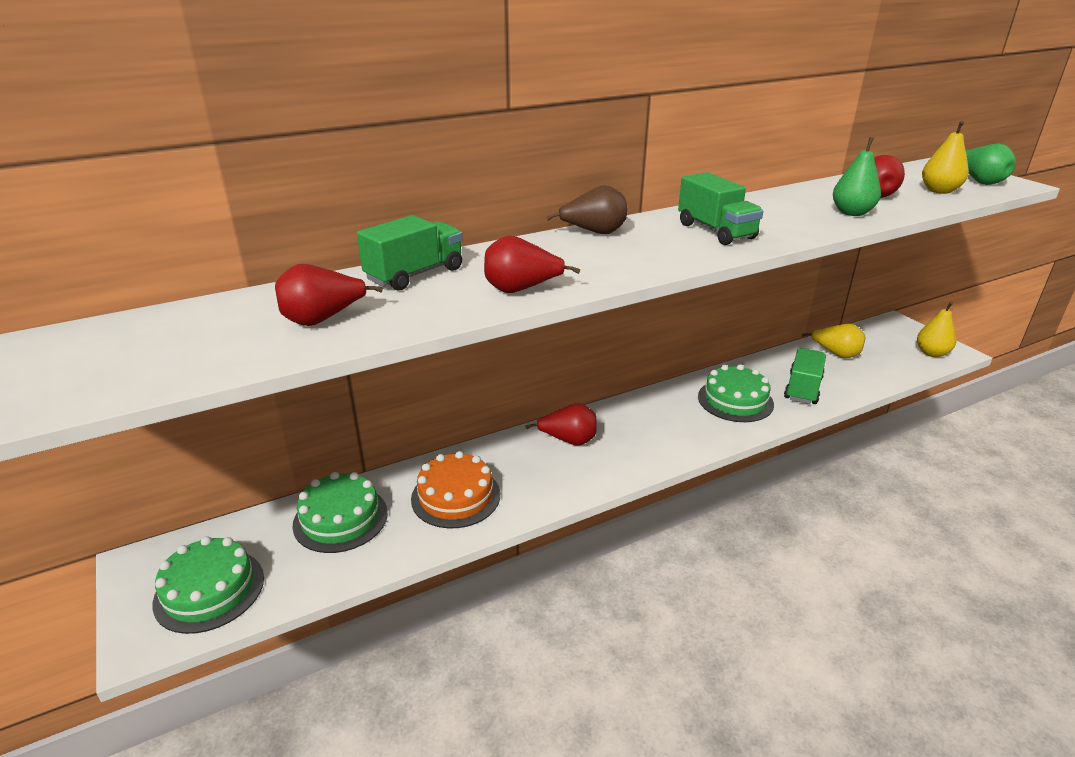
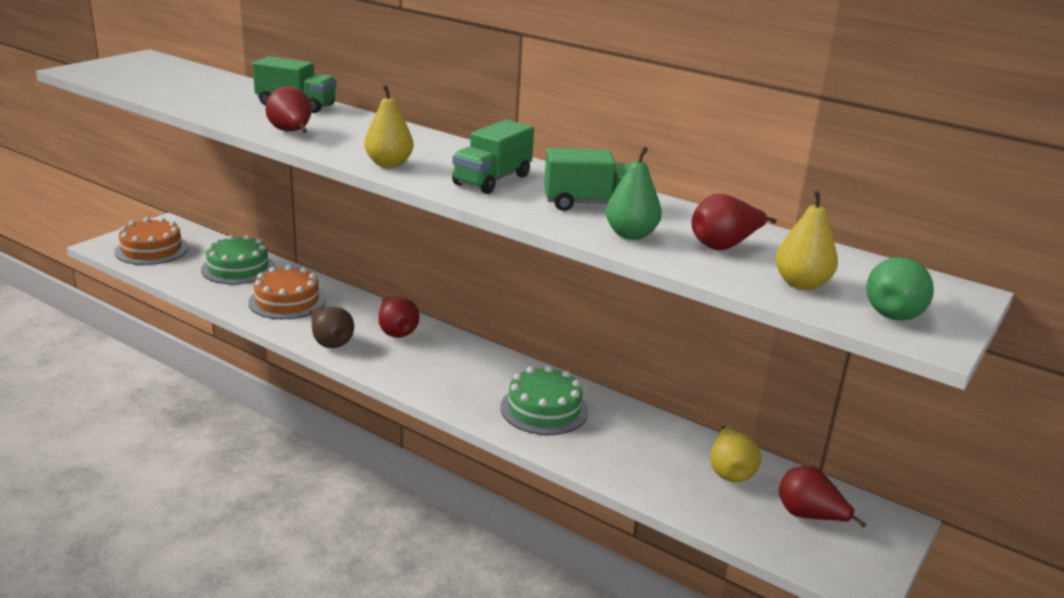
camera: 60 degrees right, 5 degrees down
green cake [152,536,264,634] -> orange cake [115,217,188,265]
red pear [275,264,383,326] -> red pear moved to [779,466,867,528]
brown pear [546,185,627,234] -> brown pear moved to [309,307,354,348]
green truck [784,348,826,404] -> green truck moved to [544,148,631,211]
yellow pear [917,302,956,357] -> yellow pear moved to [364,85,414,168]

